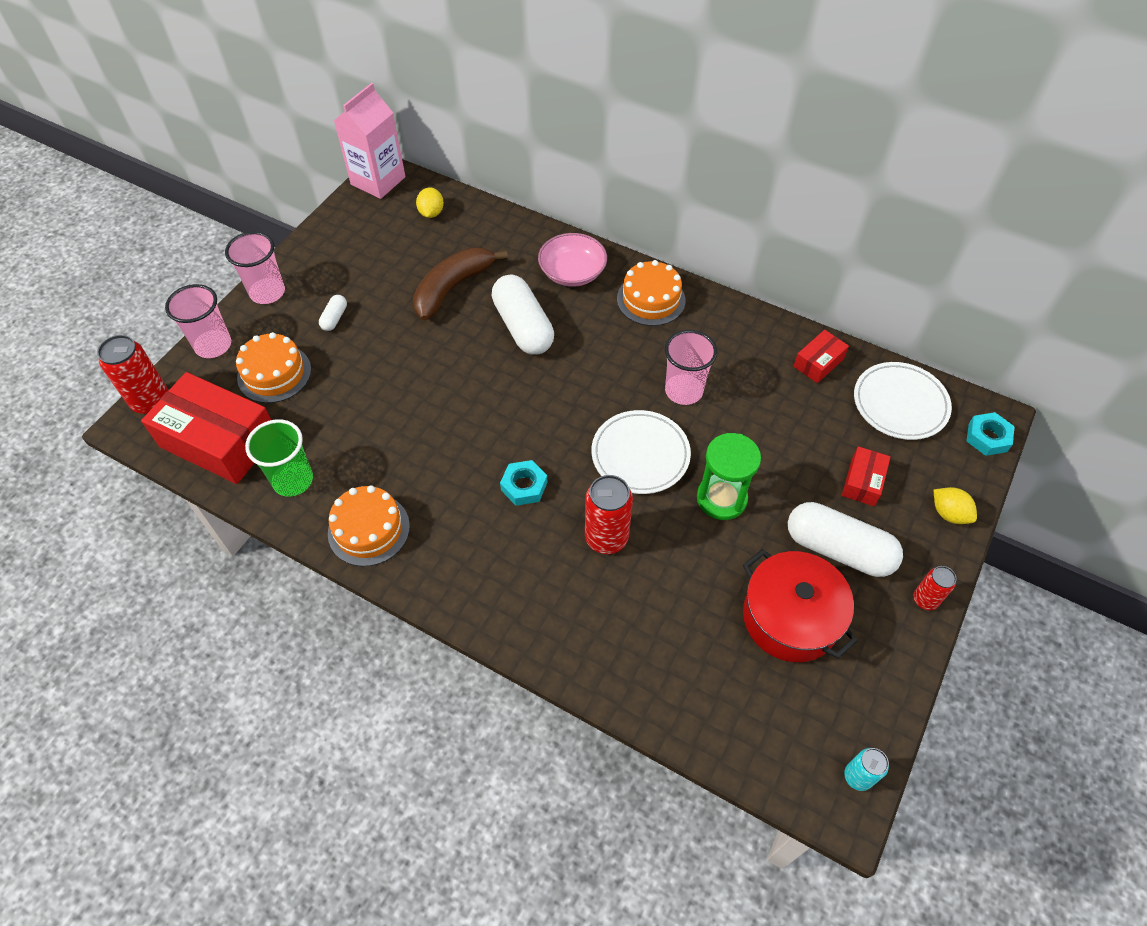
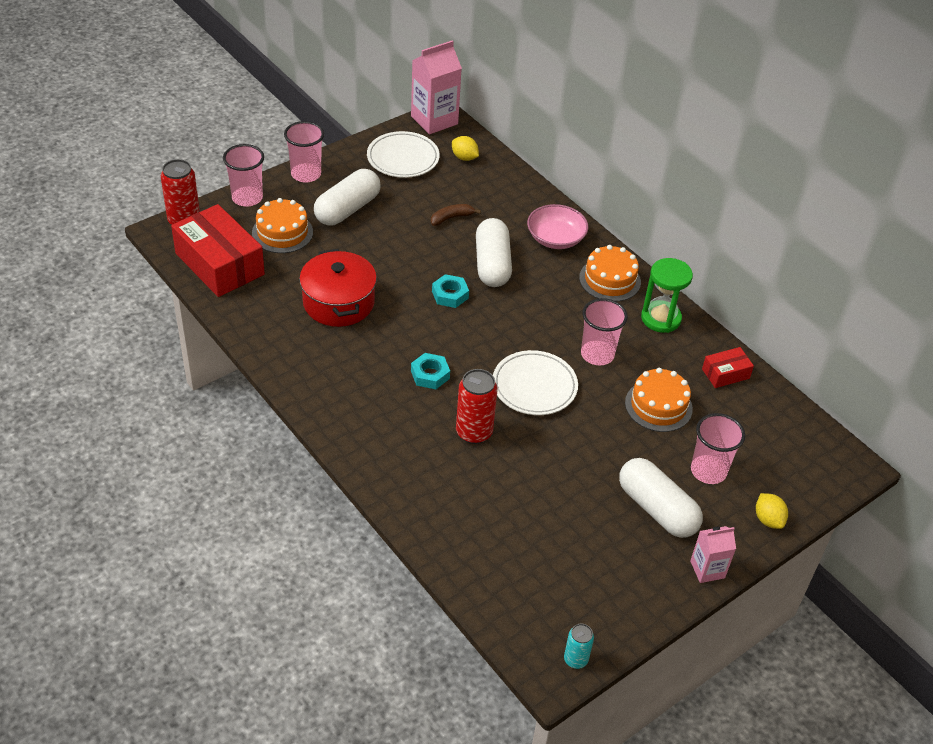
camera: 20 degrees right, 10 degrees down
green cup [245,419,313,497] -> none
white capsule [319,295,347,331] -> white capsule [314,169,381,225], size x2.24
orange cake [328,485,410,566] -> orange cake moved to [625,368,693,432]
brown banana [413,247,508,320] -> brown banana [431,204,481,226], size x0.52
yellow lemon [416,187,444,218] -> yellow lemon turned 75 degrees counterclockwise [452,136,479,161]
green hourglass [697,433,761,520] -> green hourglass moved to [641,258,693,333]
red pot [743,549,858,662] -> red pot moved to [299,249,377,327]
red box [842,446,891,506] -> pink cup [691,413,745,484]
white plate [854,362,952,440] -> white plate moved to [367,131,440,178]
red can [913,566,956,610] -> pink carton [690,526,736,583]
turquoise nut [967,412,1015,456] -> turquoise nut moved to [432,274,469,308]

